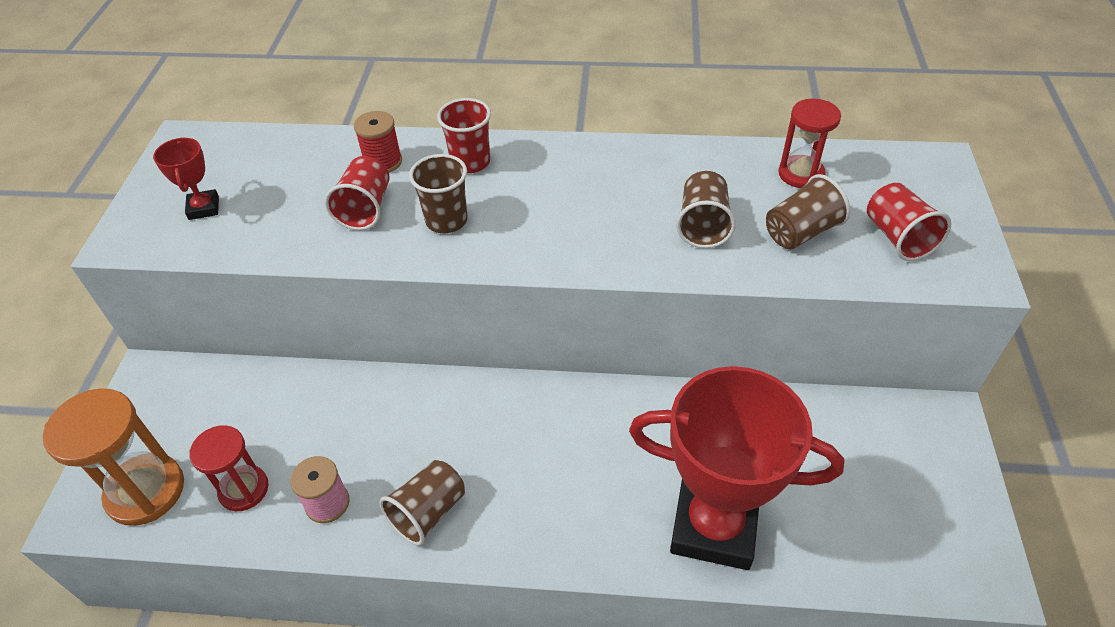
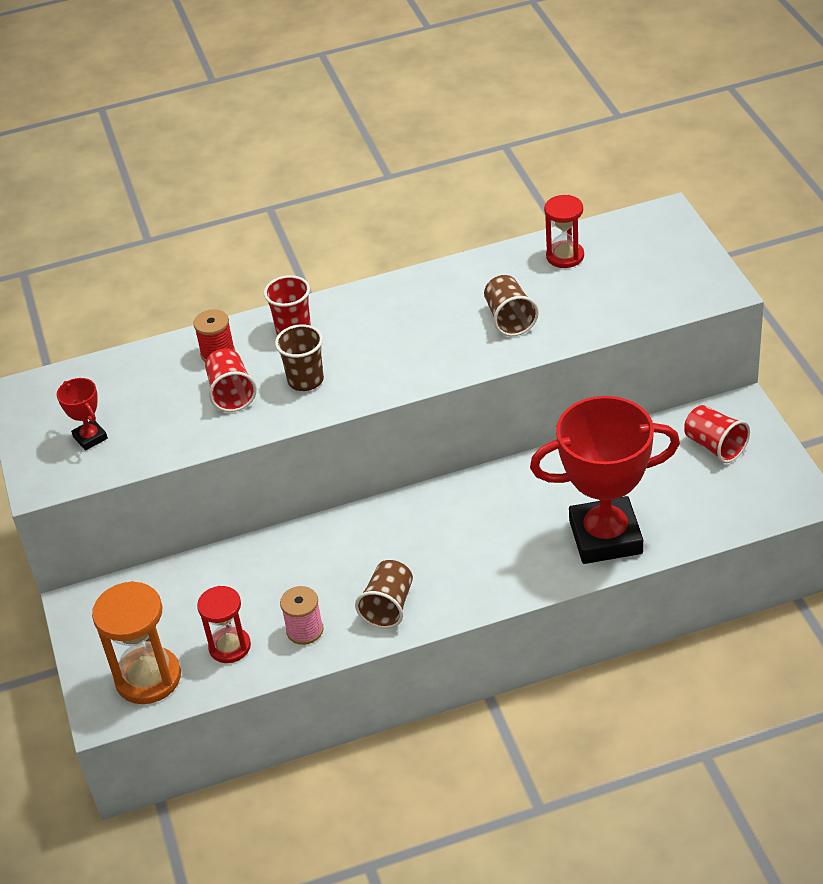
camera: 20 degrees left, 5 degrees down
brown cup [766,174,850,249] -> none
red cup [867,183,951,261] -> red cup moved to [684,405,750,463]

